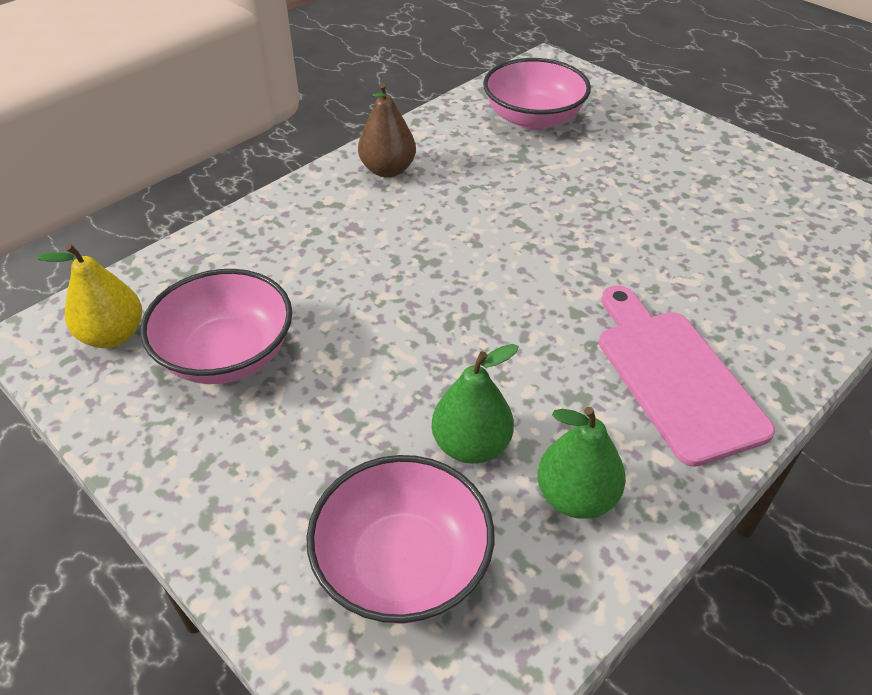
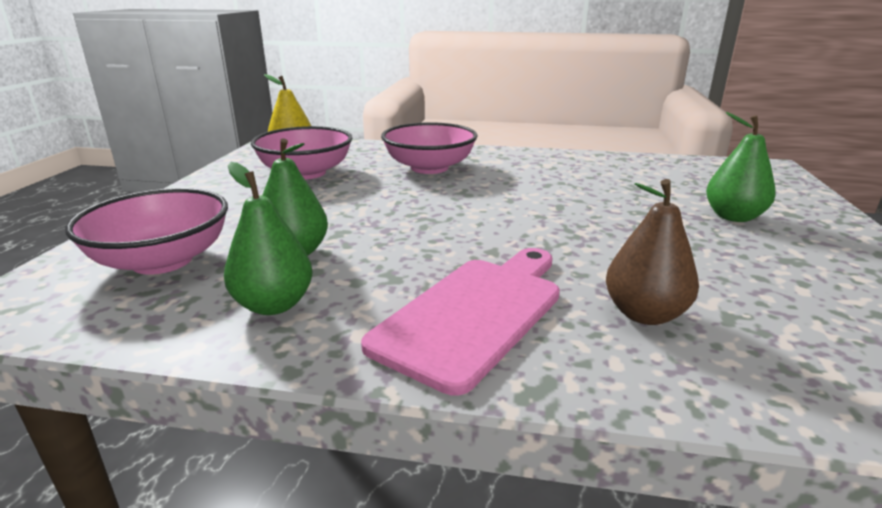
camera: 55 degrees right, 20 degrees down
brown pear [358,83,416,178] -> brown pear moved to [606,179,699,325]
pink bowl [483,58,591,130] -> pink bowl moved to [381,122,478,174]
none -> green pear [706,112,776,222]

